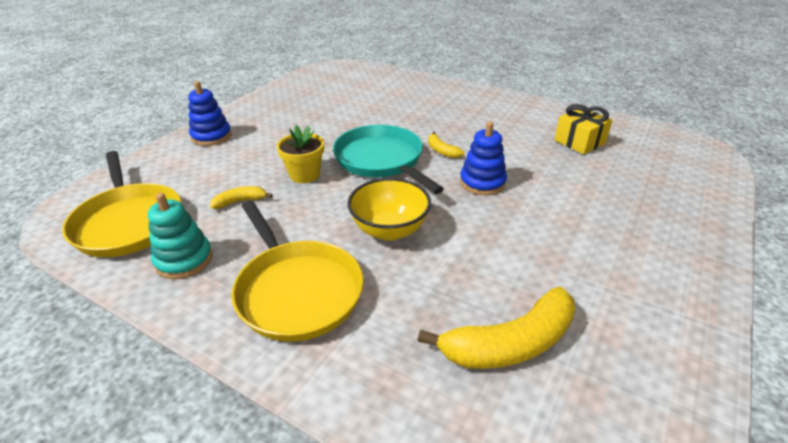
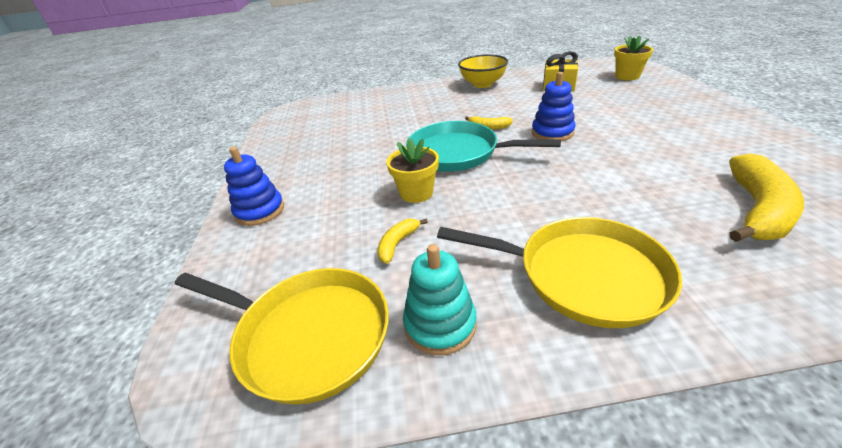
camera: 35 degrees left, 0 degrees up
yellow bowl [347,178,431,240] -> yellow bowl moved to [458,54,508,88]
none -> yellow flower pot [614,36,653,80]

